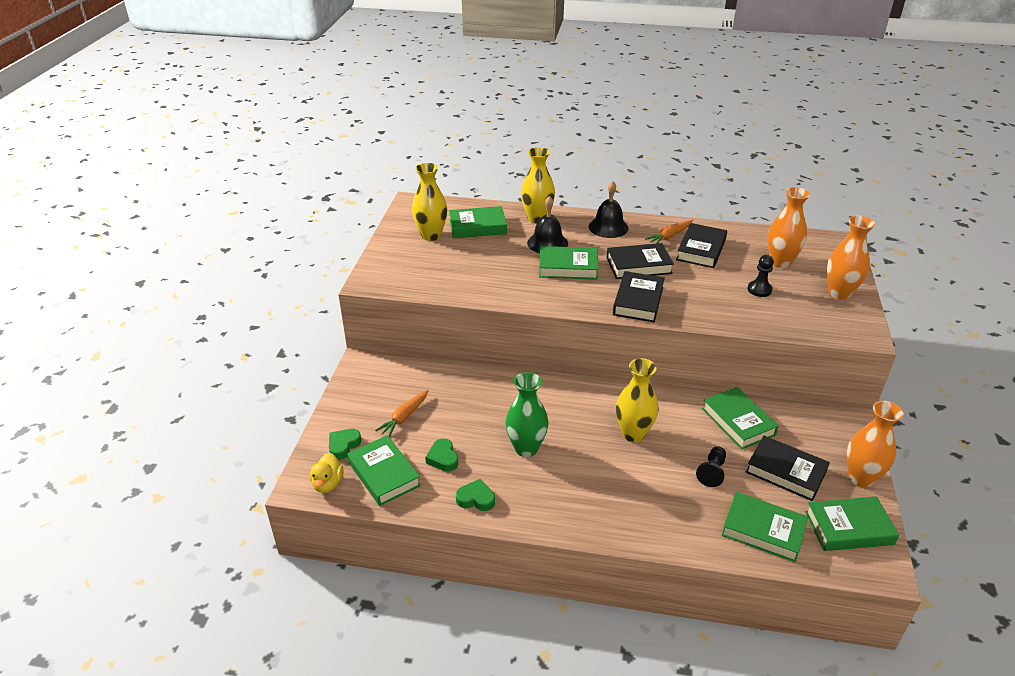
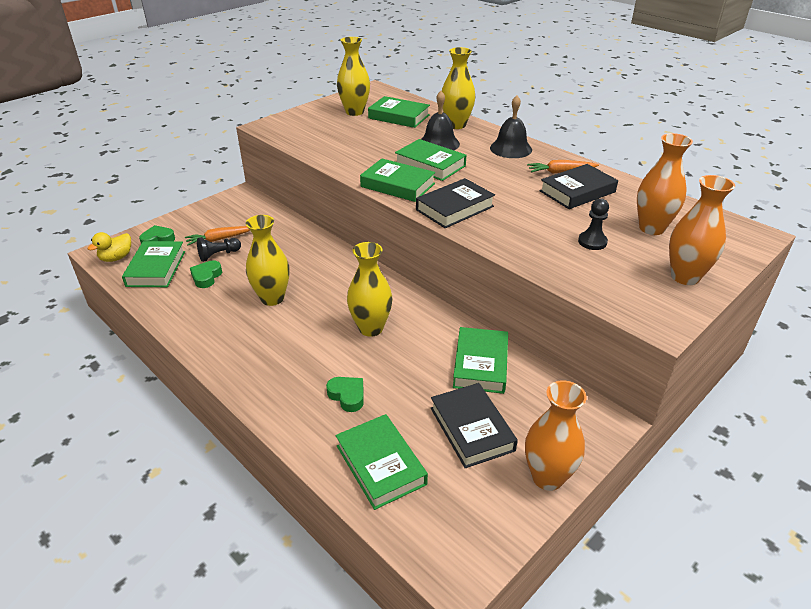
camera: 35 degrees right, 0 degrees up
green heart [456,479,495,511] -> green heart moved to [326,377,364,412]
green vase [505,372,549,457] -> yellow vase [246,215,289,306]
black book [606,243,674,279] -> none
black pawn [696,446,726,487] -> black pawn moved to [197,237,241,262]
green book [805,497,899,551] -> green book moved to [360,158,435,202]

